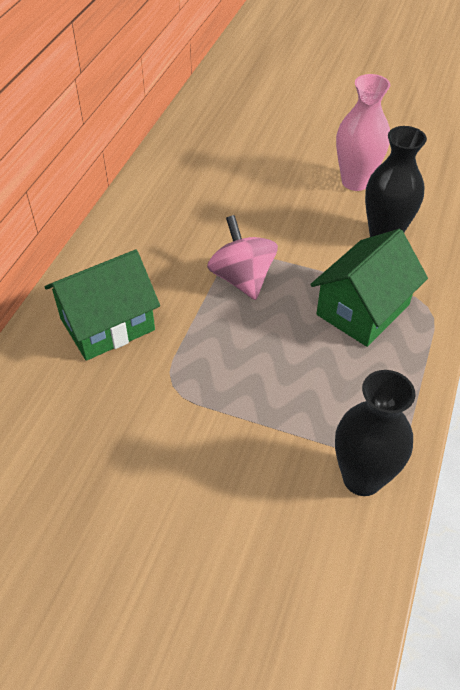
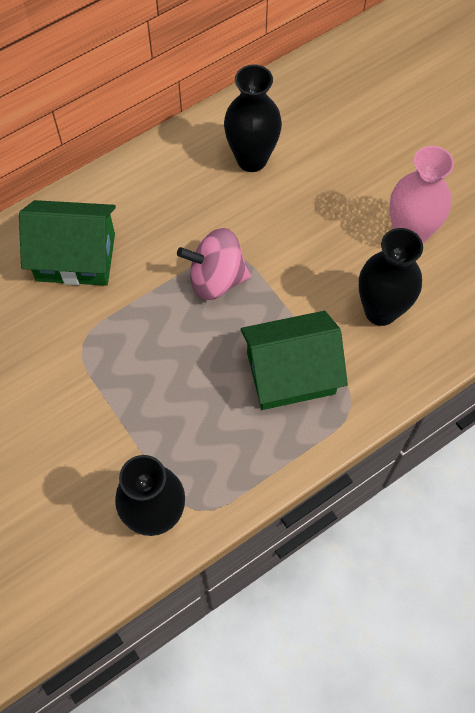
camera: 35 degrees right, 15 degrees up
pink spinning top [207,215,278,300] -> pink spinning top turned 105 degrees counterclockwise [177,228,251,300]
none -> black vase [224,64,282,172]

